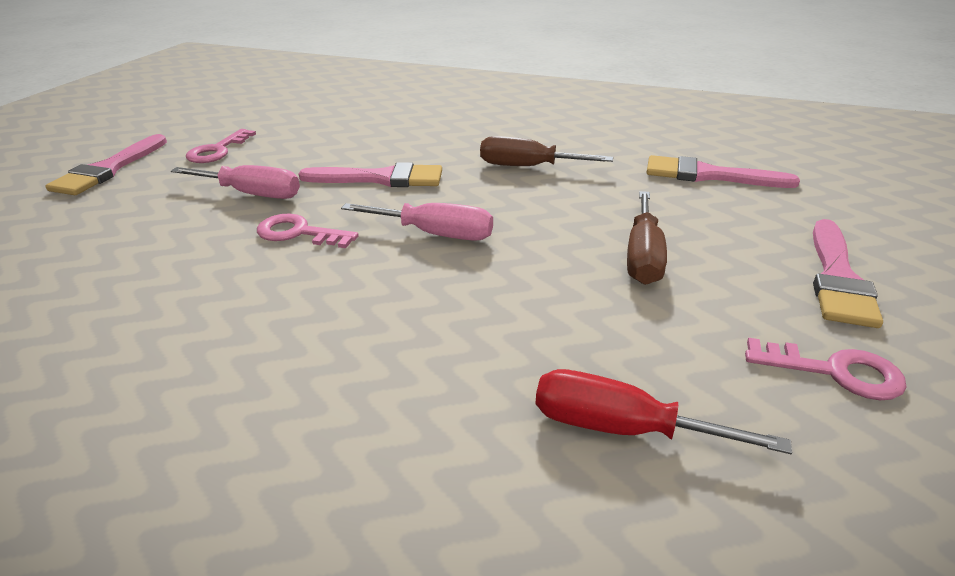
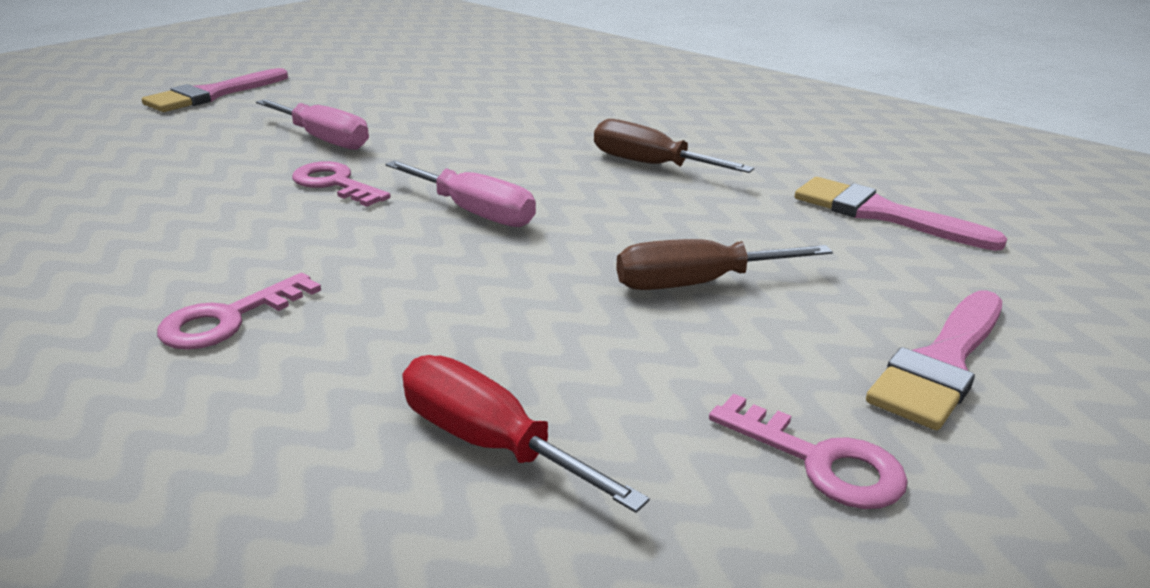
camera: 20 degrees right, 5 degrees down
pink key [186,129,256,163] -> pink key moved to [157,273,321,350]
pink brush [299,162,442,187] -> none
brown screwdriver [627,191,667,285] -> brown screwdriver turned 45 degrees clockwise [616,239,833,290]

